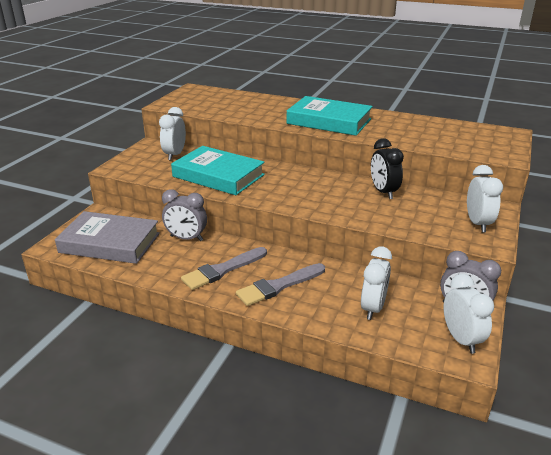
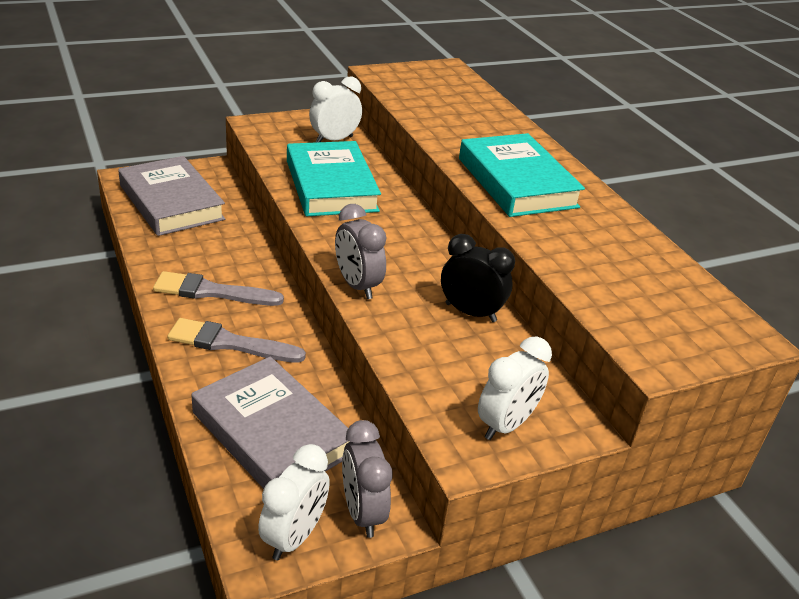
camera: 40 degrees right, 5 degrees up
grey clock [162,189,207,241] -> grey clock moved to [335,204,387,299]
white clock [361,247,392,320] -> grey book [191,357,349,489]
black clock [371,138,404,199] -> black clock turned 90 degrees clockwise [441,234,515,322]

